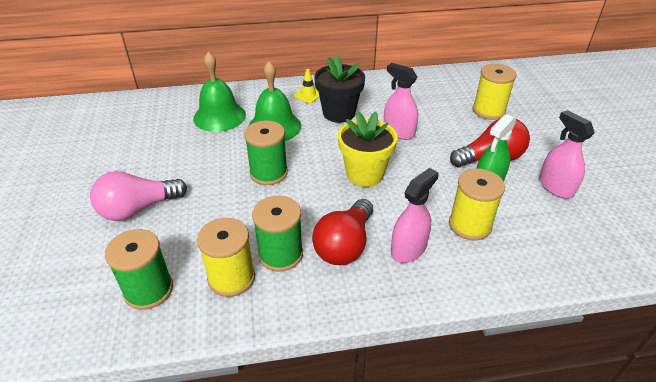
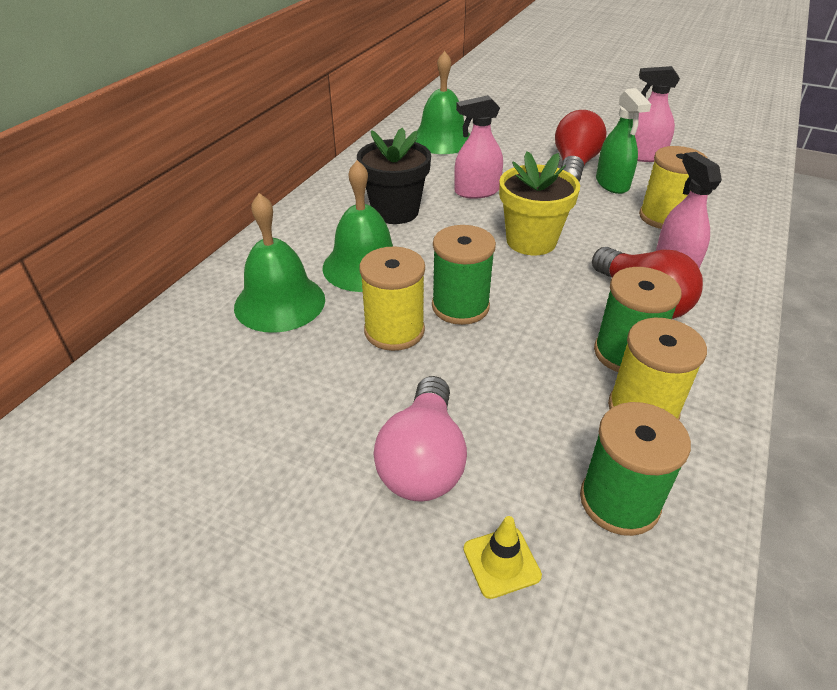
camera: 55 degrees left, 0 degrees up
yellow traffic cone [293,69,320,103] -> yellow traffic cone moved to [463,516,542,599]
yellow spool [473,64,517,120] -> yellow spool moved to [359,246,425,351]
none -> green bell [415,51,470,154]

